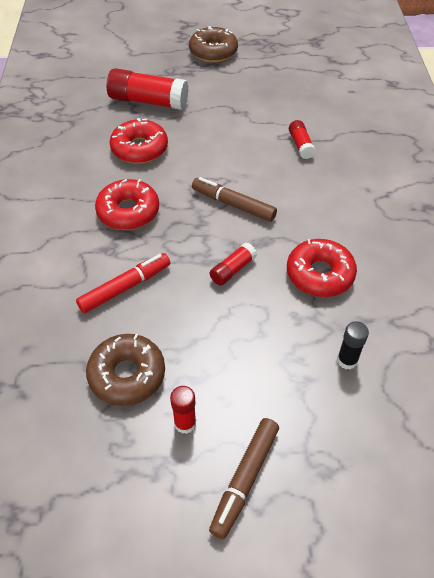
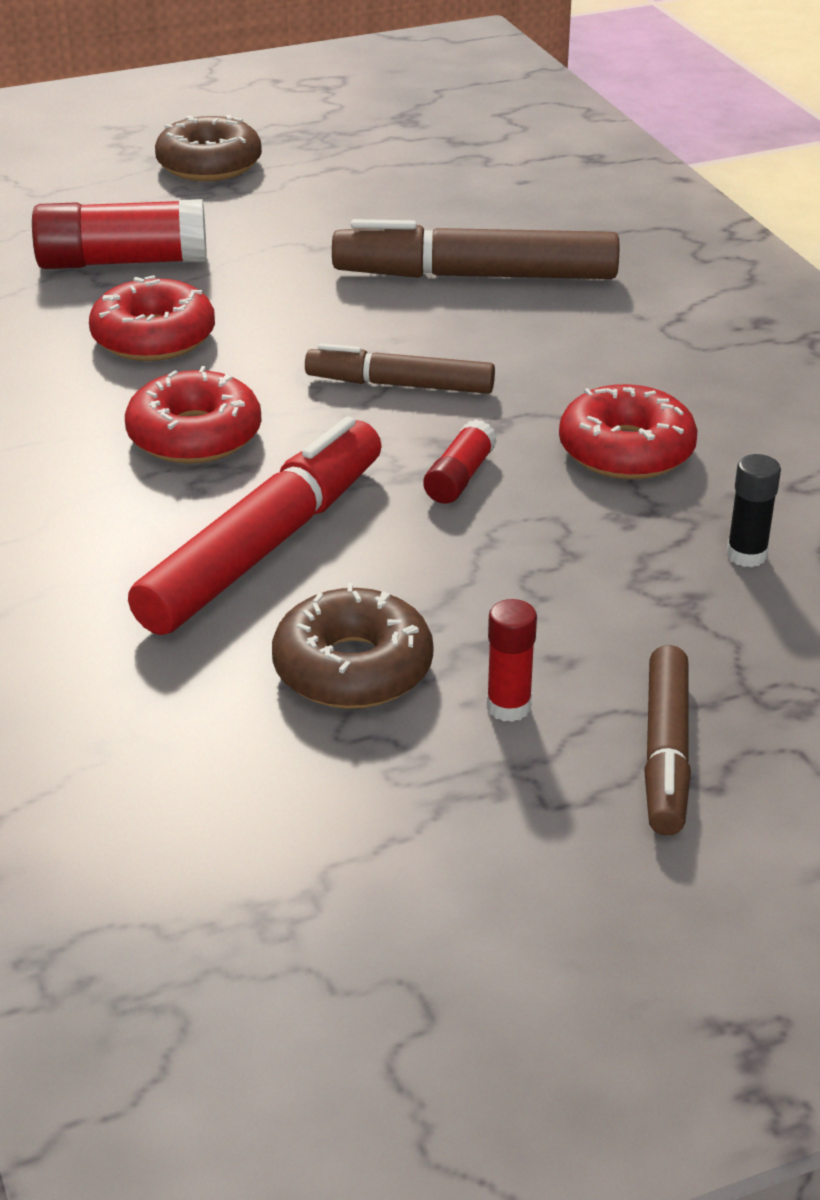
camera: 20 degrees left, 15 degrees down
red marker [76,253,170,313] -> red marker [128,416,382,635], size x1.65
red glue stick [289,120,316,159] -> brown marker [332,219,619,279]

